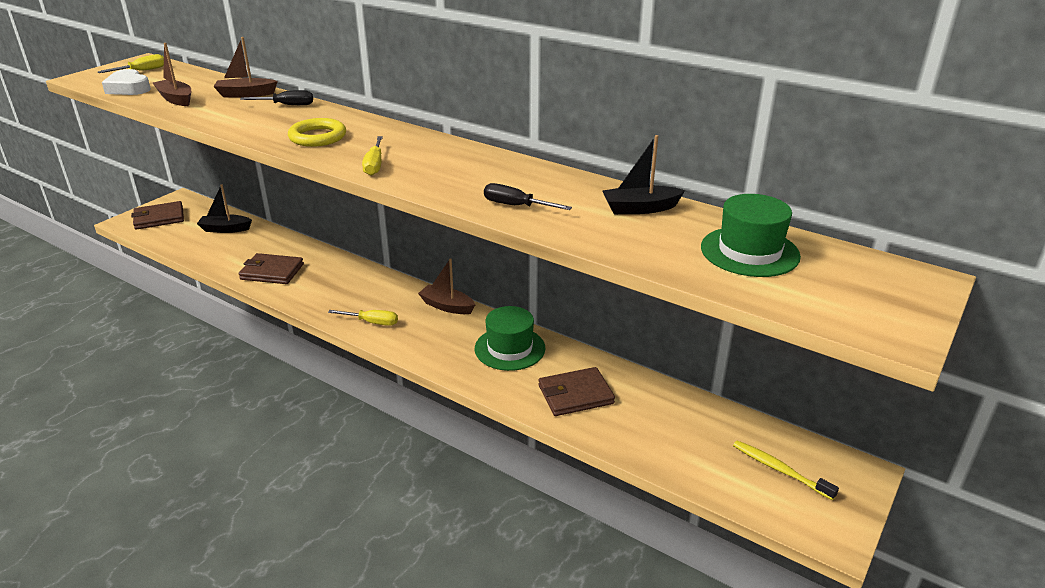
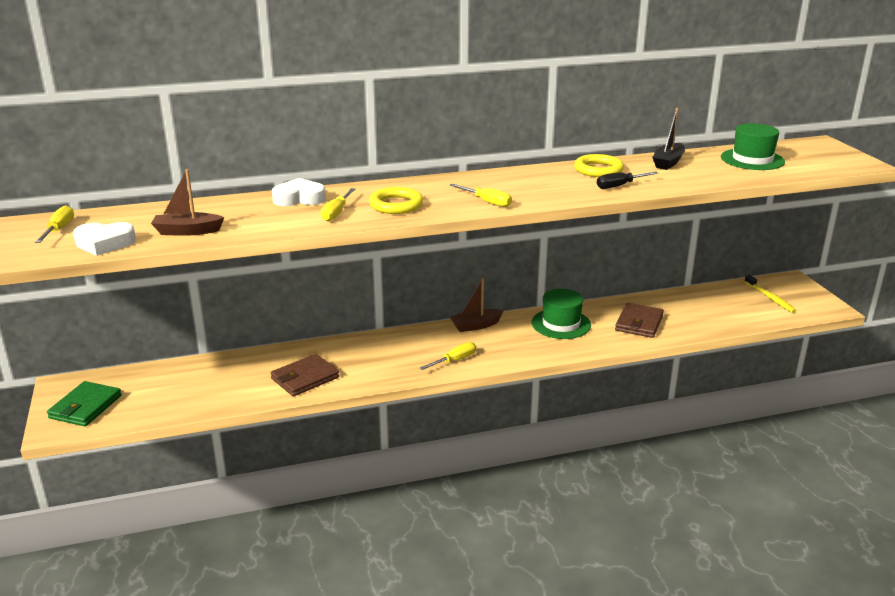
camera: 50 degrees left, 5 degrees down
brown wallet [131,201,184,230] -> green wallet [47,381,122,426]
black boat [197,184,252,233] -> none
brown boat [213,37,278,97] -> none
black screwdriver [240,90,313,105] -> white heart [272,178,326,206]
yellow toothbrush [733,440,839,500] -> yellow toothbrush turned 105 degrees counterclockwise [744,275,796,313]
none -> yellow screwdriver [321,188,355,221]
none -> yellow ring [574,154,624,177]

